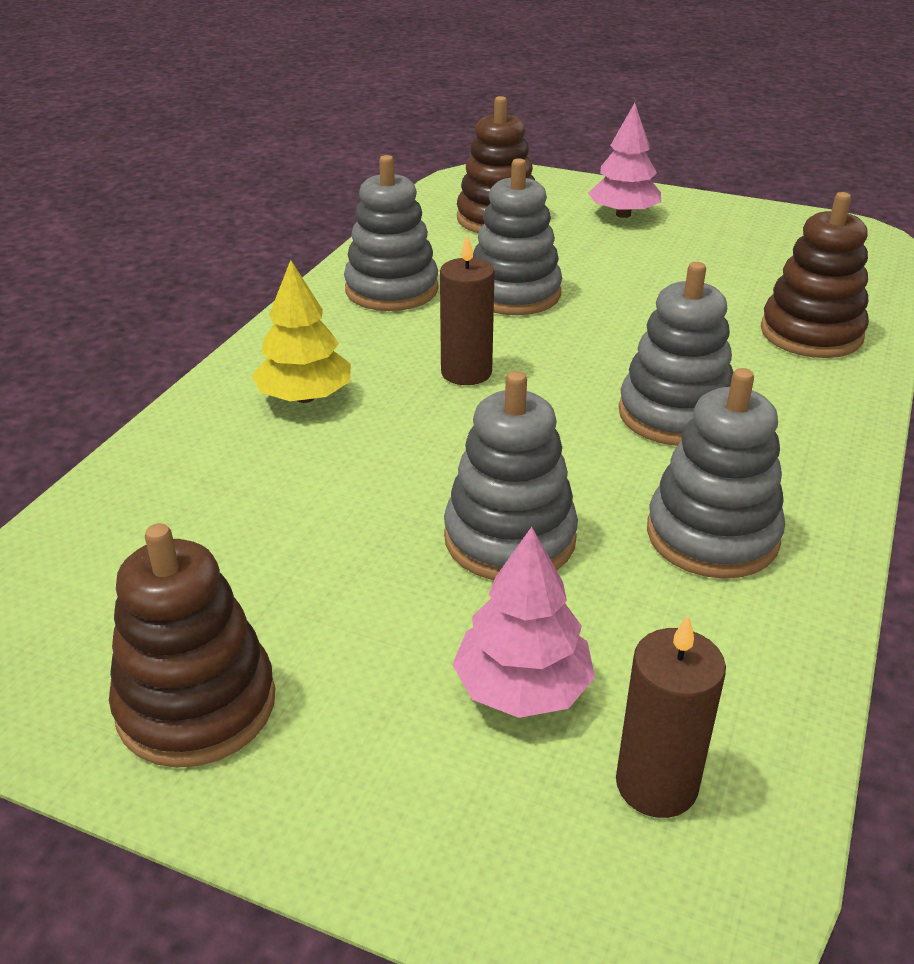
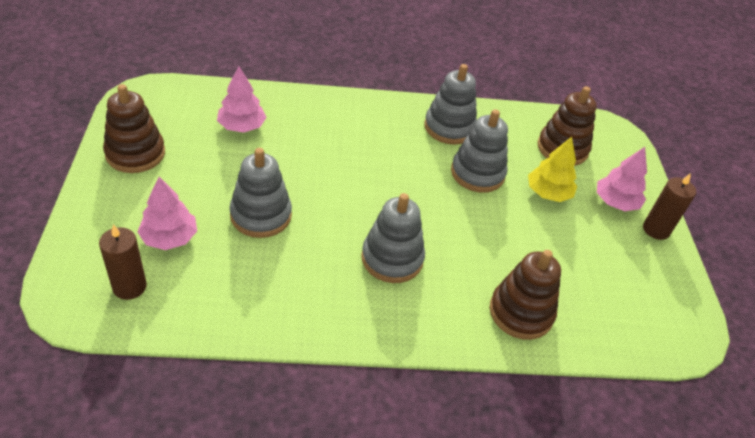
camera: 60 degrees right, 10 degrees up
yellow tree [252,260,351,403] -> yellow tree moved to [528,137,577,202]
brown candle [440,234,495,385] -> brown candle moved to [643,173,696,240]
grey stacking toy [647,368,785,579] -> none
none -> pink tree [217,66,267,133]

